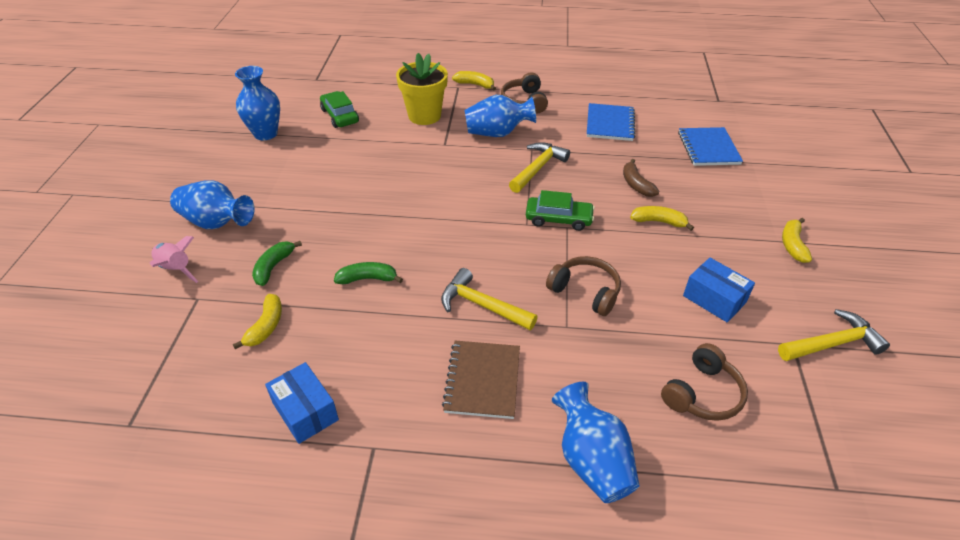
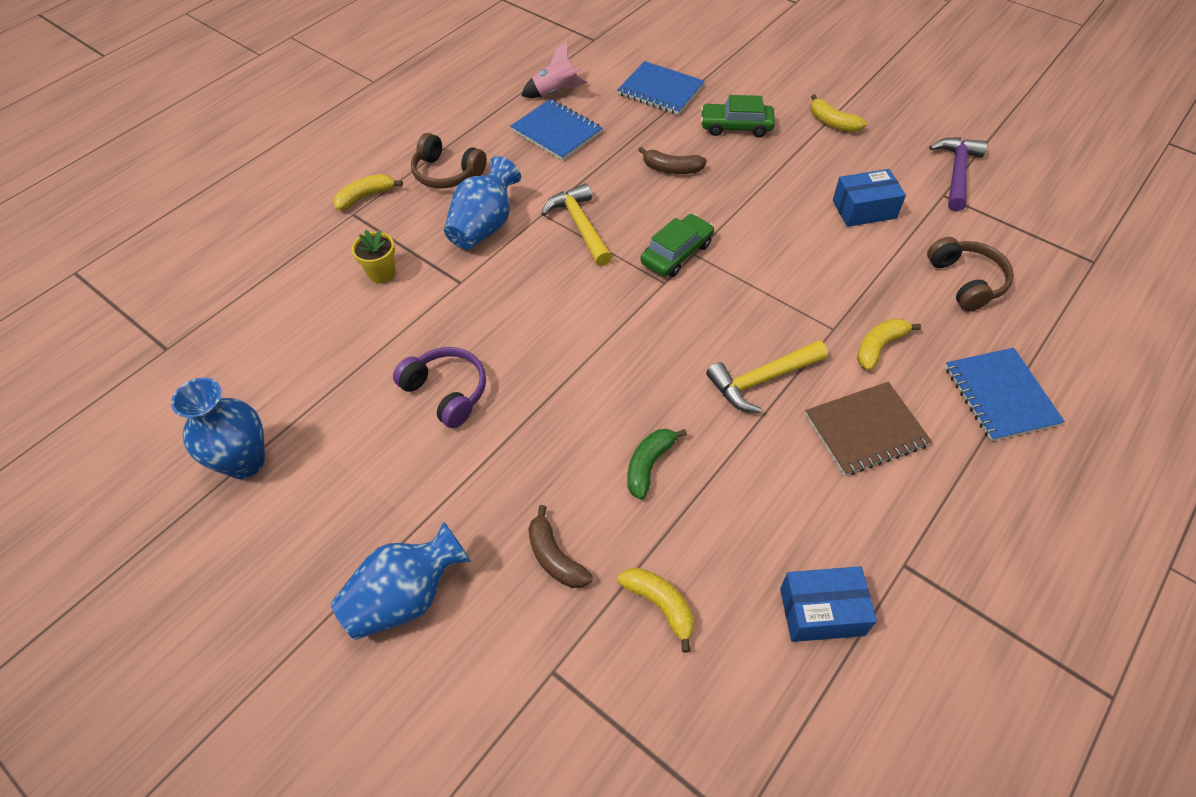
camera: 55 degrees left, 10 degrees up
pink rocket [150,236,198,283] -> pink rocket moved to [521,41,588,98]
green banana [252,241,302,286] -> brown banana [528,505,593,588]
green car [320,91,359,128] -> green car moved to [701,95,775,137]
yellow flower pot [396,53,448,125] -> yellow flower pot [352,230,396,284], size x0.55
brown notebook [442,341,520,419] -> brown notebook turned 60 degrees counterclockwise [805,382,932,476]
brown headphones [546,256,621,316] -> none
blue vase [552,382,640,503] -> blue notebook [945,348,1065,441]
yellow banana [630,206,694,231] -> yellow banana moved to [857,318,921,371]
yellow hammer [778,309,890,361] -> purple hammer [929,138,988,211]
none -> purple headphones [393,347,486,428]

